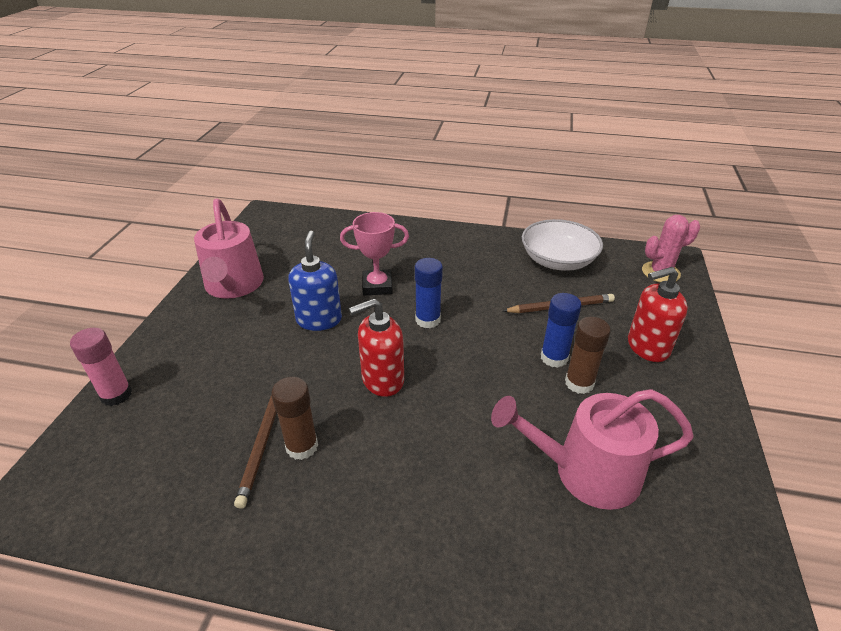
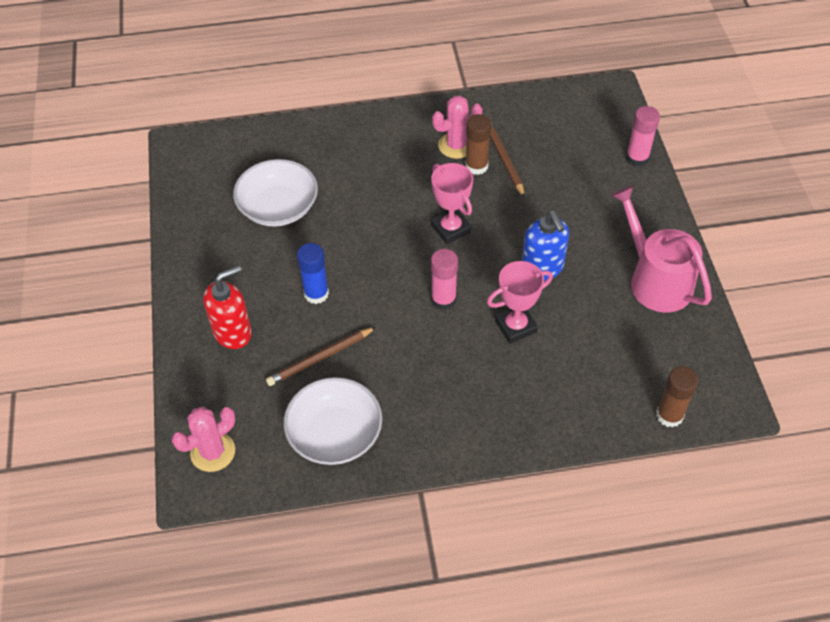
camera: 160 degrees right, 15 degrees up
red soap dispenser [349,298,404,397] -> pink trophy [431,163,473,244]
blue glue stick [415,258,443,328] -> pink glue stick [431,249,458,310]
pink watering can [491,389,694,510] -> white bowl [233,159,318,227]
brown glue stick [565,317,611,394] -> brown glue stick moved to [656,366,699,428]
none -> pink cactus [432,95,482,159]

